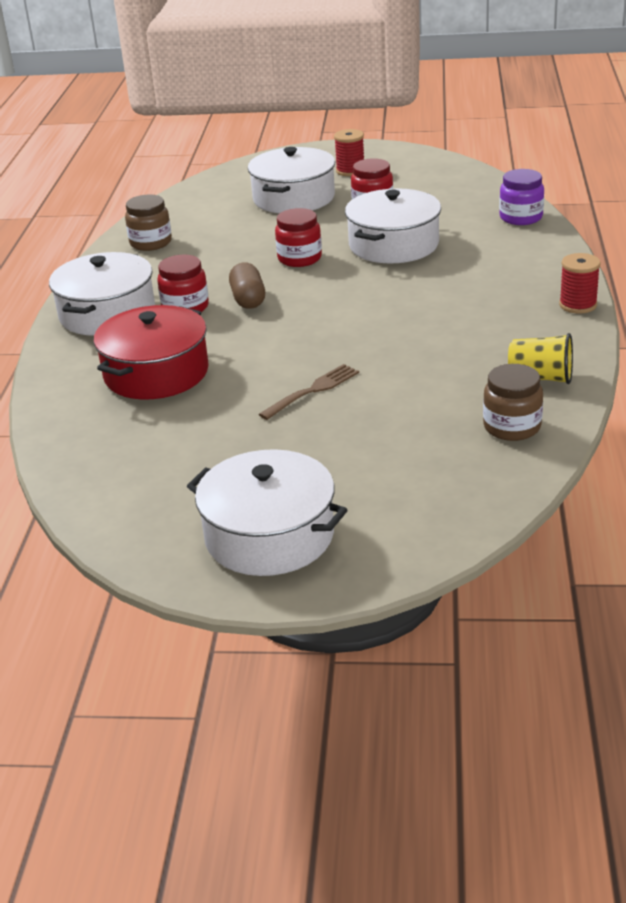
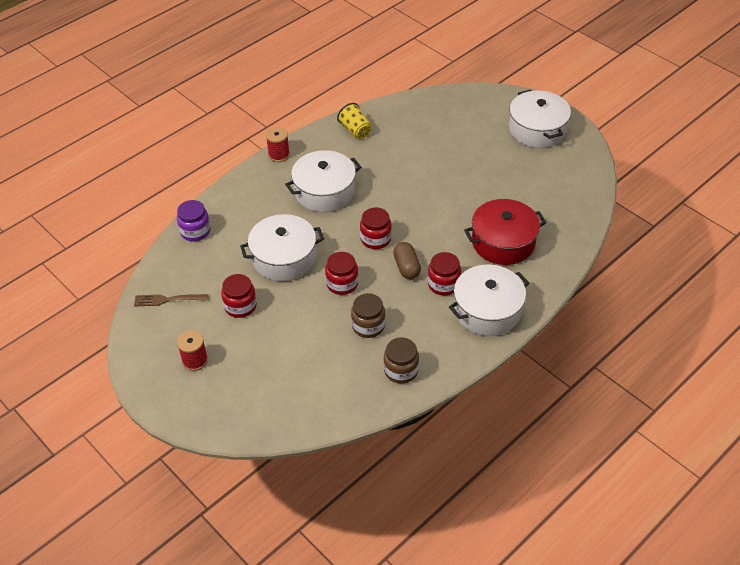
camera: 140 degrees left, 15 degrees up
brown capsule [229,263,265,309] -> brown capsule turned 45 degrees counterclockwise [393,242,421,279]
white pot [248,147,335,213] -> white pot moved to [285,150,361,212]
brown fork [259,364,359,420] -> brown fork moved to [134,294,209,307]
brown jar [483,364,543,441] -> brown jar moved to [351,293,385,338]
none -> red jar [360,207,392,249]

